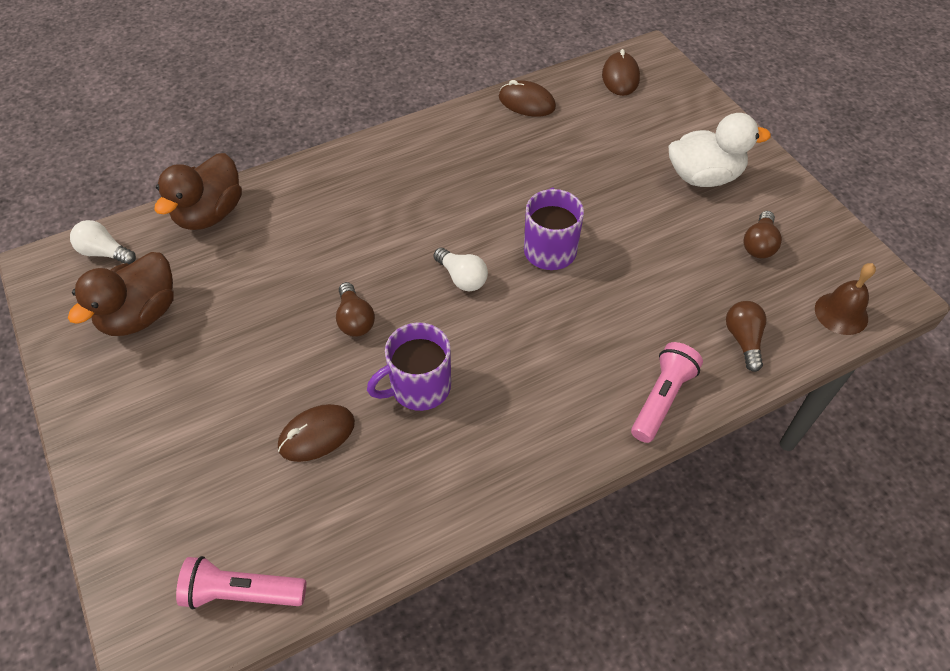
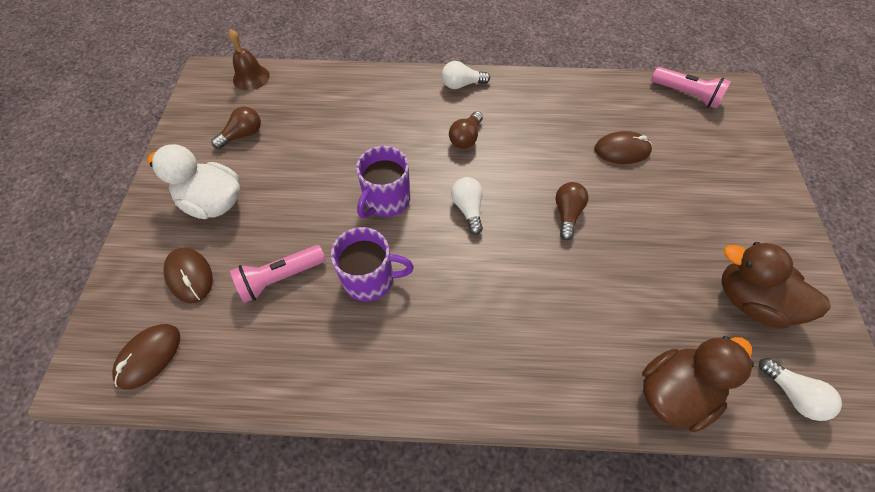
camera: 150 degrees left, 5 degrees up
brown duck [68,252,174,336] -> brown duck turned 120 degrees counterclockwise [721,242,831,329]
purple mug [367,322,451,411] -> purple mug moved to [331,227,414,302]
brown mouse [499,80,556,117] -> brown mouse moved to [163,248,213,303]
pink flashlight [631,342,703,443] -> pink flashlight moved to [230,245,326,303]
brown light bulb [726,301,766,372] -> brown light bulb moved to [449,111,483,149]
none -> white light bulb [442,61,490,89]

